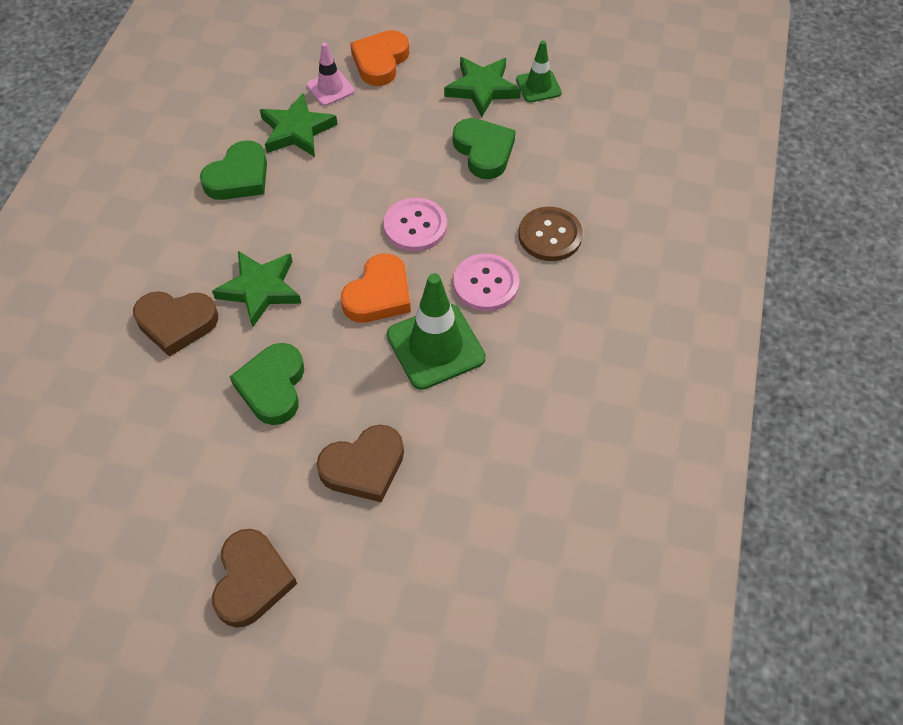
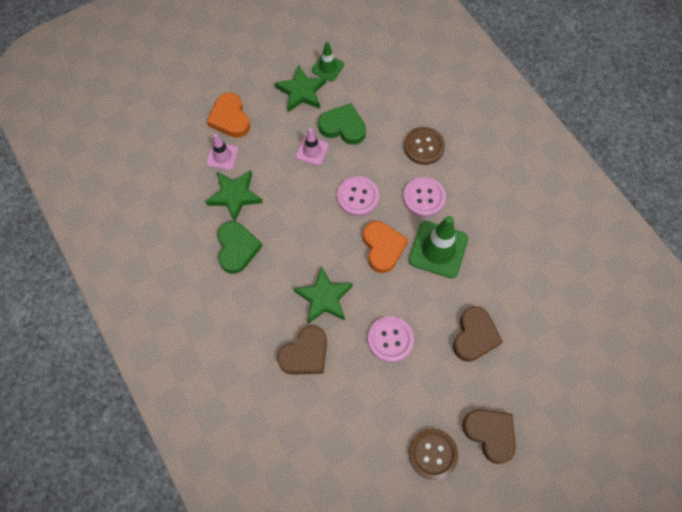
camera: 45 degrees left, 10 degrees up
green heart [230,343,304,425] -> pink button [368,316,414,362]
none -> pink traffic cone [296,128,329,166]
none -> brown button [409,429,458,480]

